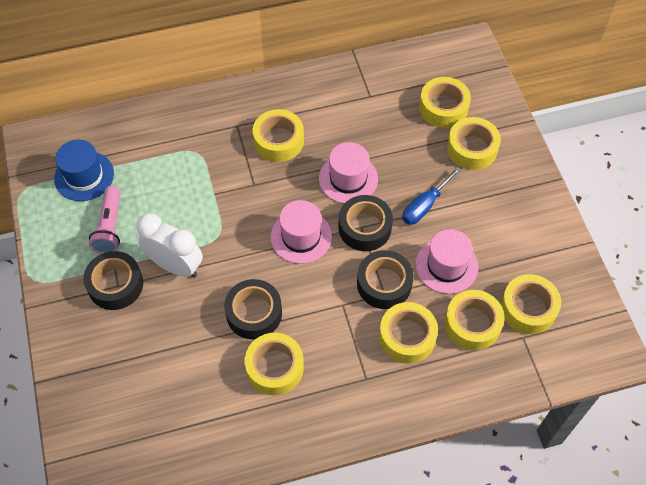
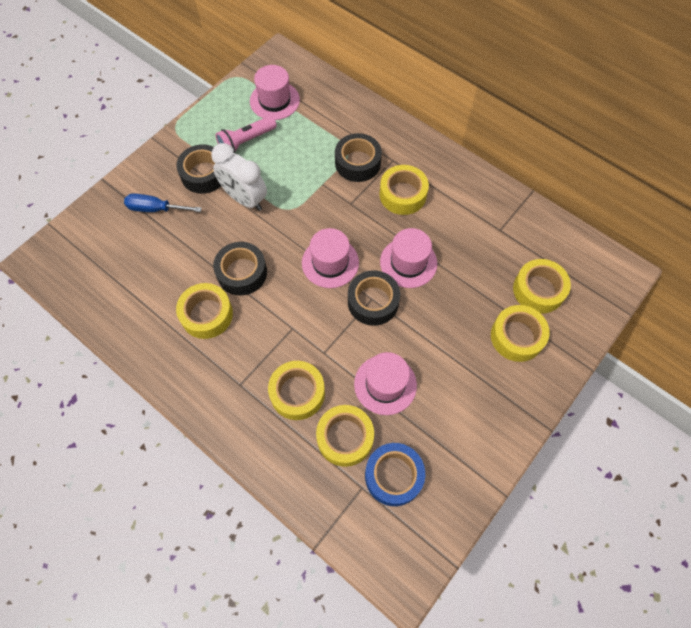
camera: 55 degrees right, 5 degrees up
blue hat [54,140,114,201] -> pink hat [250,65,300,120]
white clock [136,213,203,278] -> white clock turned 135 degrees clockwise [212,143,267,211]
black tape [357,250,414,309] -> black tape moved to [335,133,382,182]
blue screwdriver [402,167,461,225] -> blue screwdriver moved to [124,193,202,212]
yellow tape [500,274,561,334] -> blue tape [365,443,425,506]

